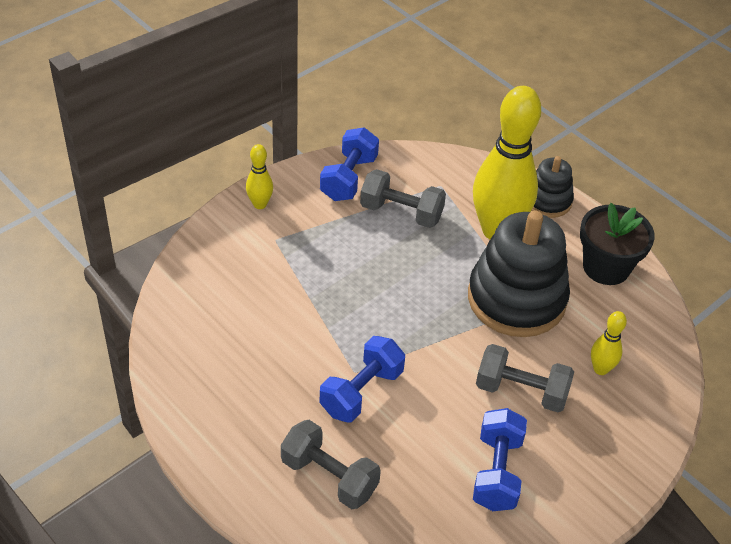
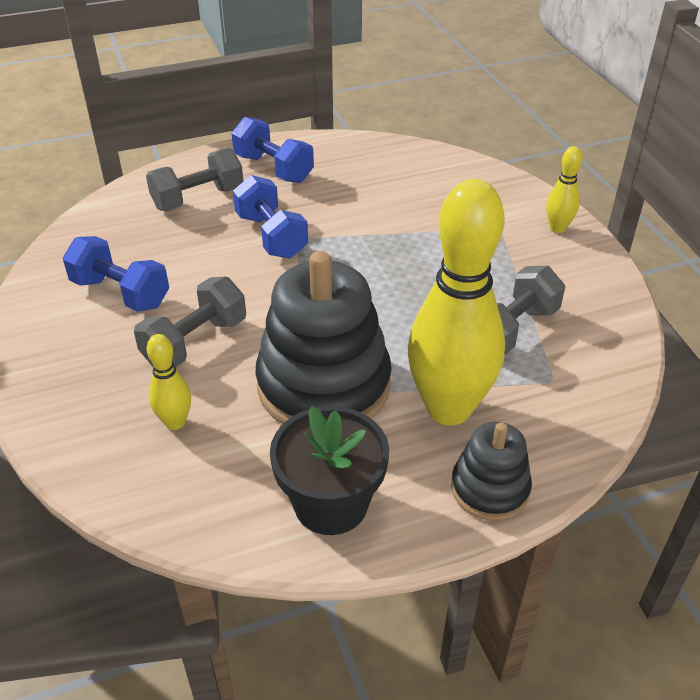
camera: 115 degrees right, 5 degrees down
blue dumbbell [320,127,379,201] -> blue dumbbell moved to [231,117,314,183]

